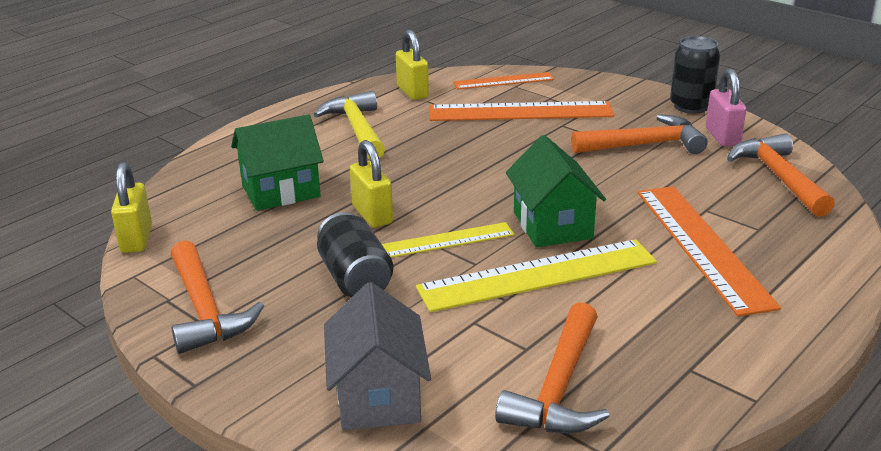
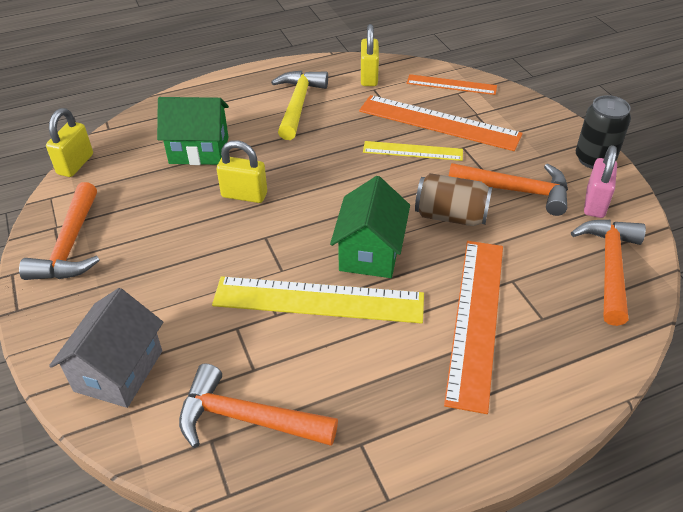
camera: 25 degrees right, 15 degrees up
black can [317,212,393,298] -> none
yellow padlock [350,140,393,228] -> yellow padlock turned 75 degrees counterclockwise [217,140,267,203]
yellow ruler [382,222,514,258] -> yellow ruler moved to [363,141,463,161]
orange hammer [495,302,609,433] -> orange hammer turned 60 degrees clockwise [179,364,338,448]
none -> brown can [415,173,492,226]

